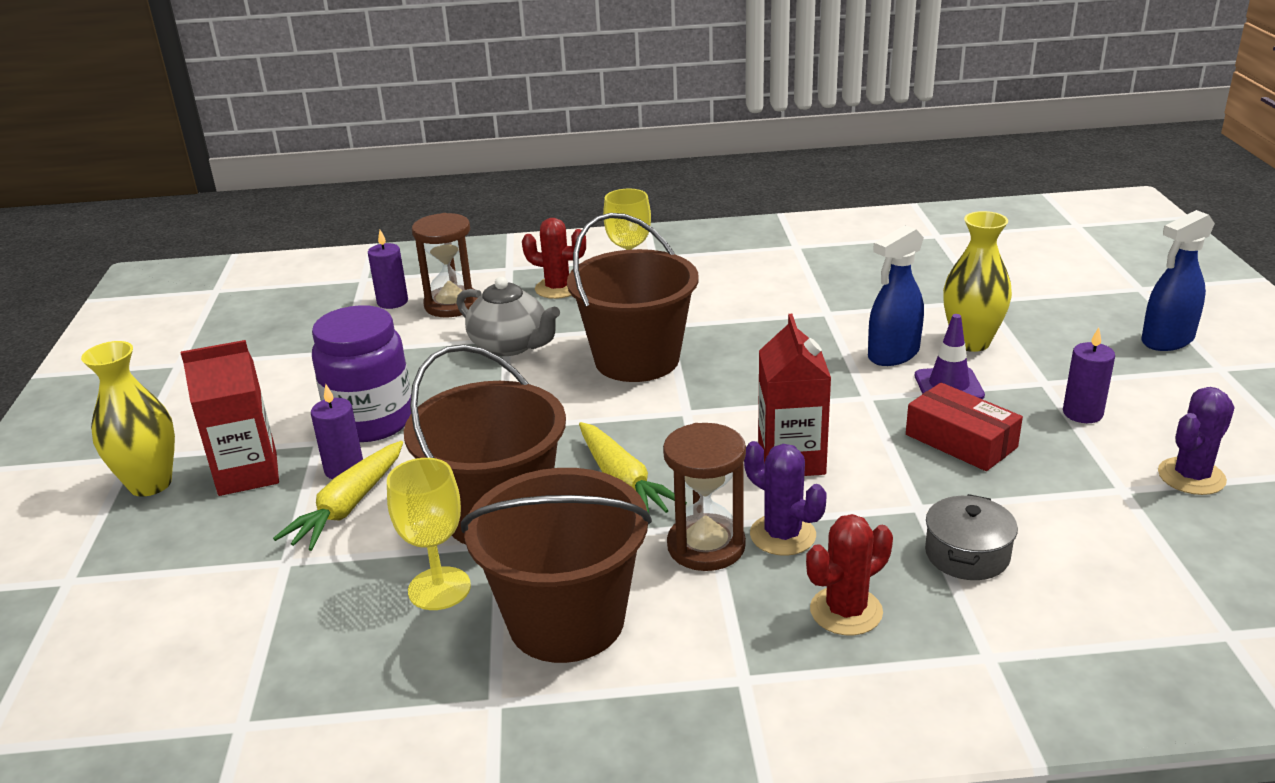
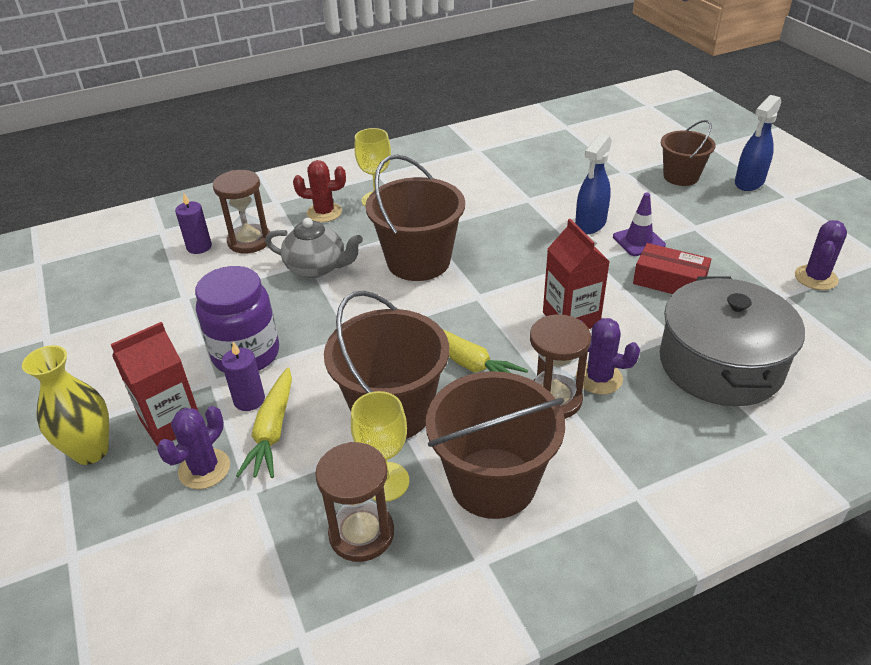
camera: 20 degrees left, 10 degrees up
red cactus [806,514,893,635] -> none
grey pot [925,494,1018,580] -> grey pot [660,277,805,406], size x2.16
yellow vase [943,211,1012,352] -> none
purple candle [1063,327,1115,423] -> none
none -> purple cactus [157,406,230,489]
none -> brown hourglass [315,442,394,562]
none -> brown bucket [661,120,716,186]

